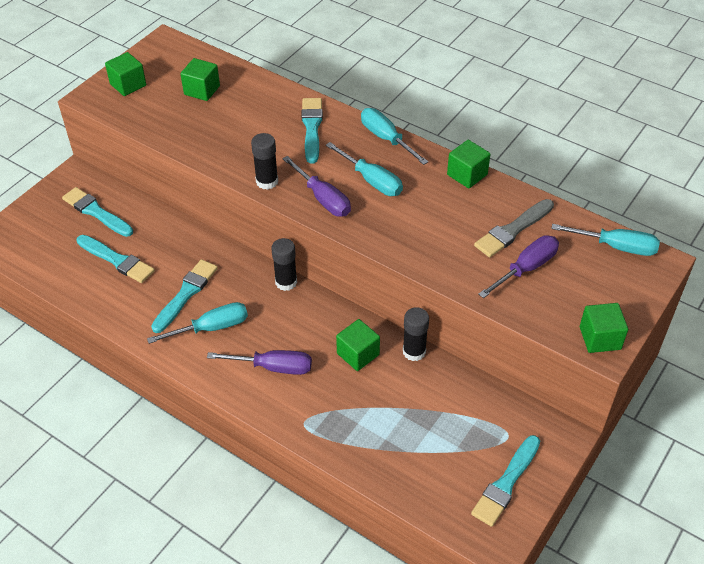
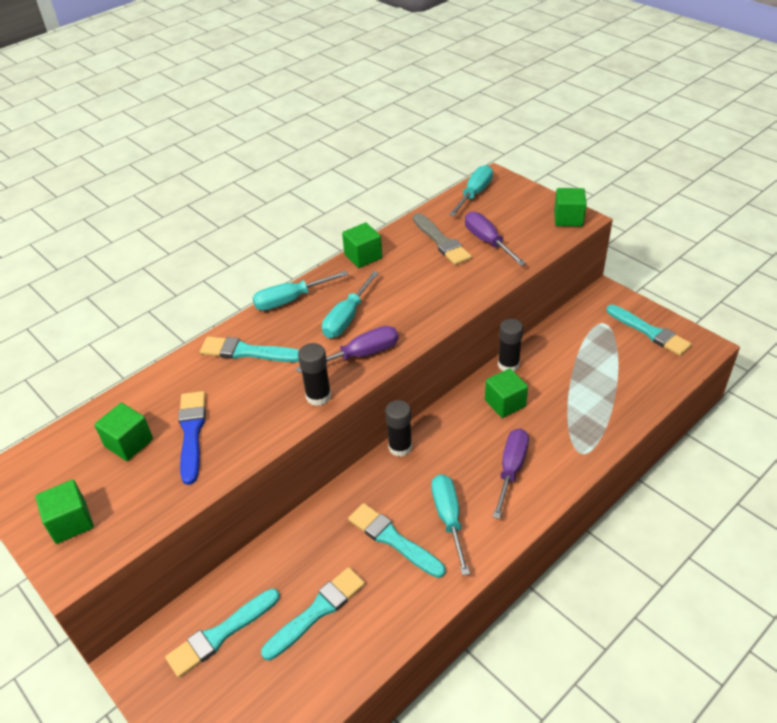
camera: 75 degrees left, 5 degrees down
turquoise screwdriver [326,142,403,196] -> turquoise screwdriver turned 150 degrees clockwise [322,271,379,338]
none -> blue brush [178,391,206,485]

